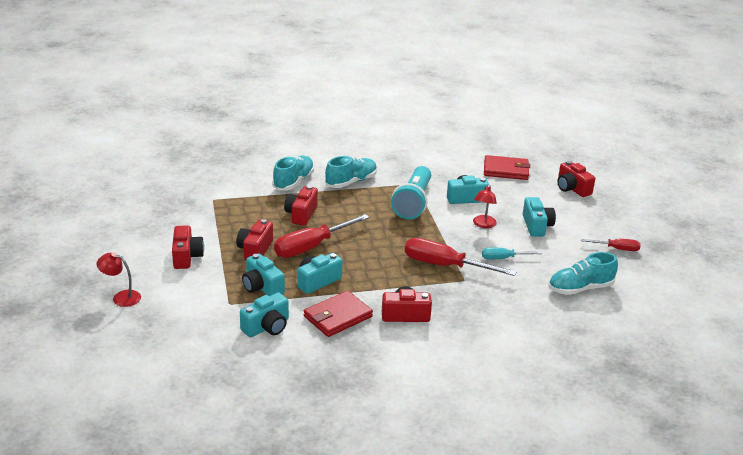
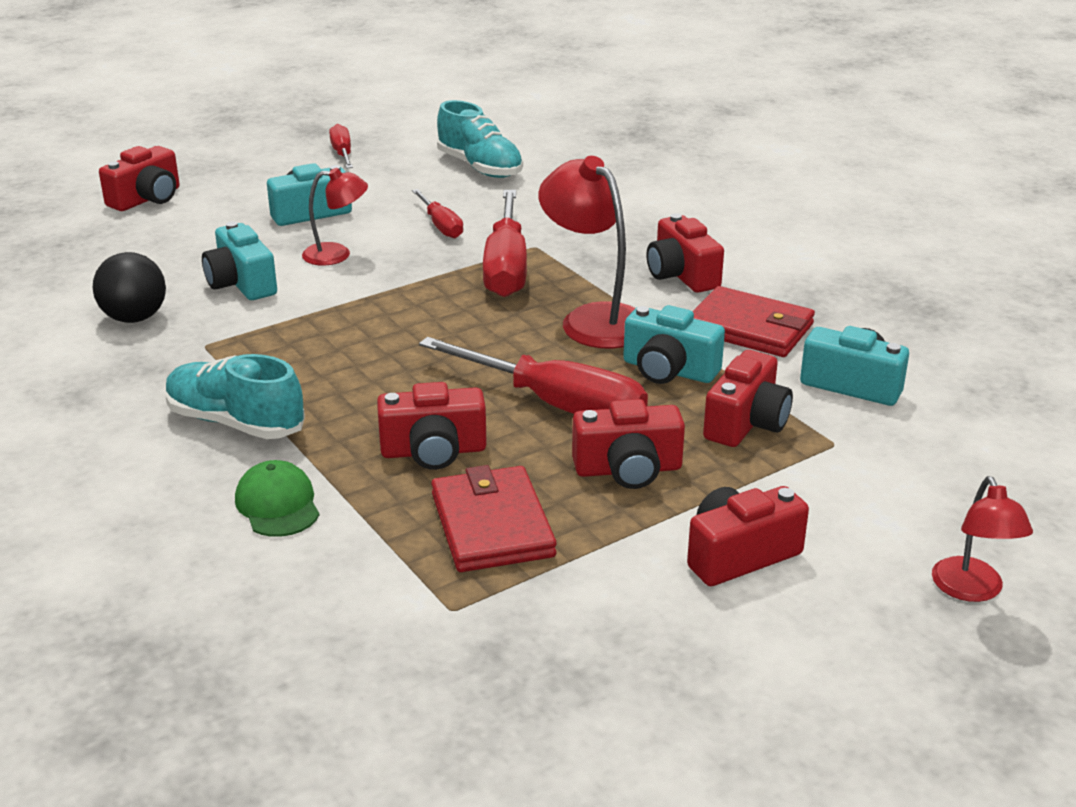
camera: 110 degrees left, 0 degrees up
turquoise camera [242,253,285,296] -> red camera [703,350,793,447]
turquoise shoe [272,156,314,191] -> green cap [235,460,319,537]
turquoise flashlight [391,166,431,219] -> none
turquoise screwdriver [482,248,542,260] -> red screwdriver [412,189,463,238]
red wallet [484,155,530,180] -> red wallet moved to [431,465,557,572]
none -> black ball [93,252,166,323]
none -> red lamp [538,156,636,349]

